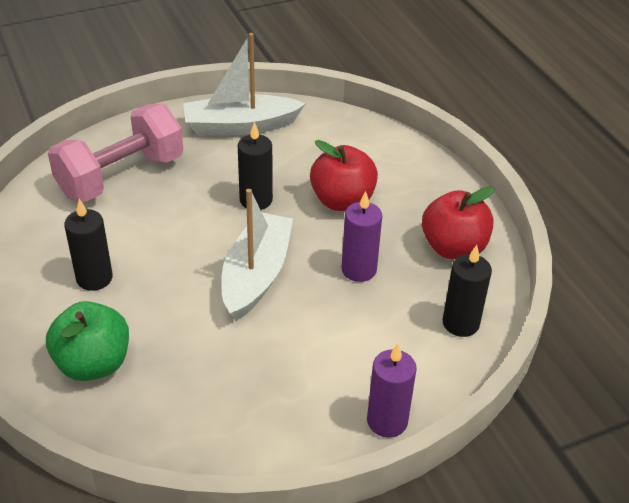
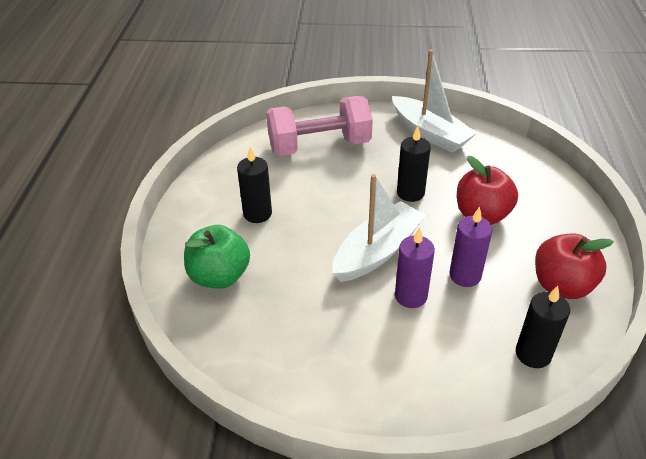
camera: 30 degrees right, 0 degrees up
white boat [183,33,305,136] -> white boat turned 150 degrees counterclockwise [392,50,477,153]
purple candle [367,343,417,438] -> purple candle moved to [395,227,435,308]

